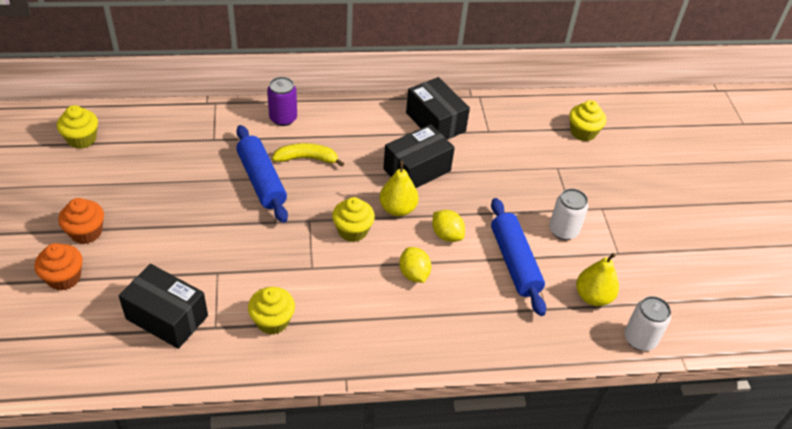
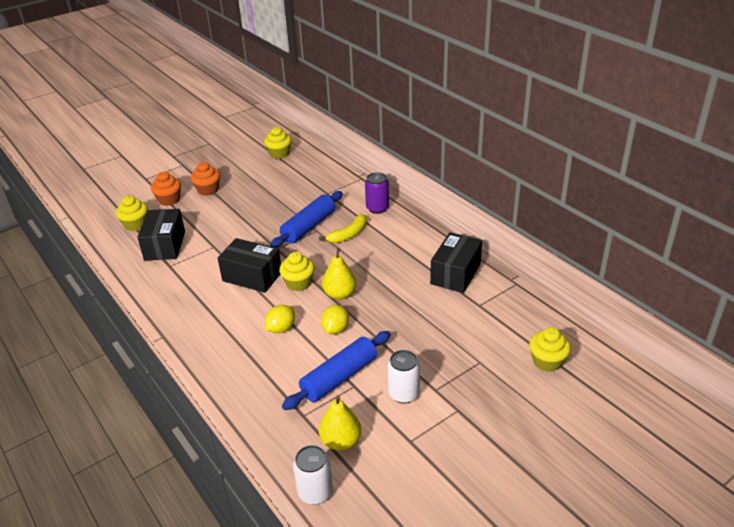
camera: 65 degrees right, 10 degrees down
yellow cupcake [248,287,295,335] -> yellow cupcake moved to [116,196,148,231]
yellow banana [272,143,344,167] -> yellow banana turned 75 degrees clockwise [319,214,367,243]
black box [383,124,455,188] -> black box moved to [218,238,281,293]

